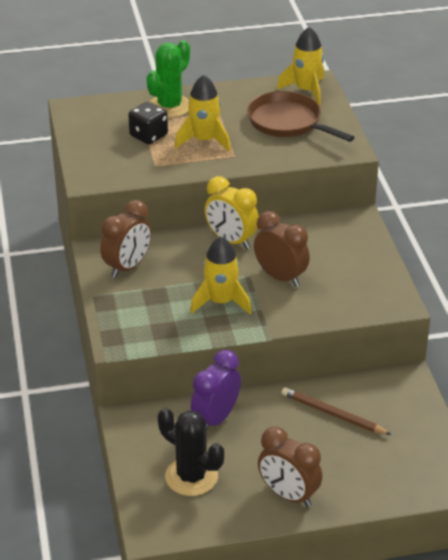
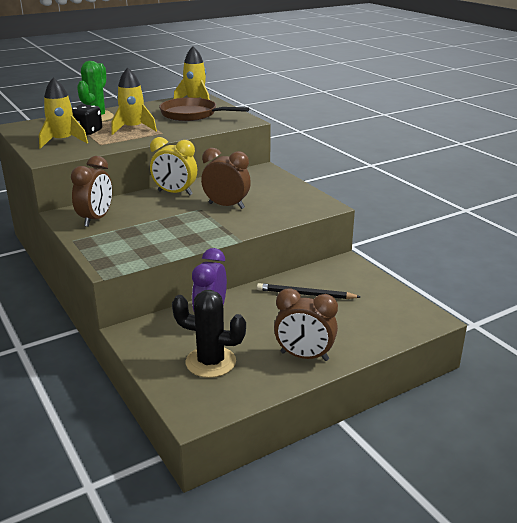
camera: 20 degrees left, 10 degrees down
yellow rocket [190,236,252,314] -> yellow rocket moved to [39,77,88,149]
brown pencil [281,387,391,435] -> black pencil [257,283,360,299]

